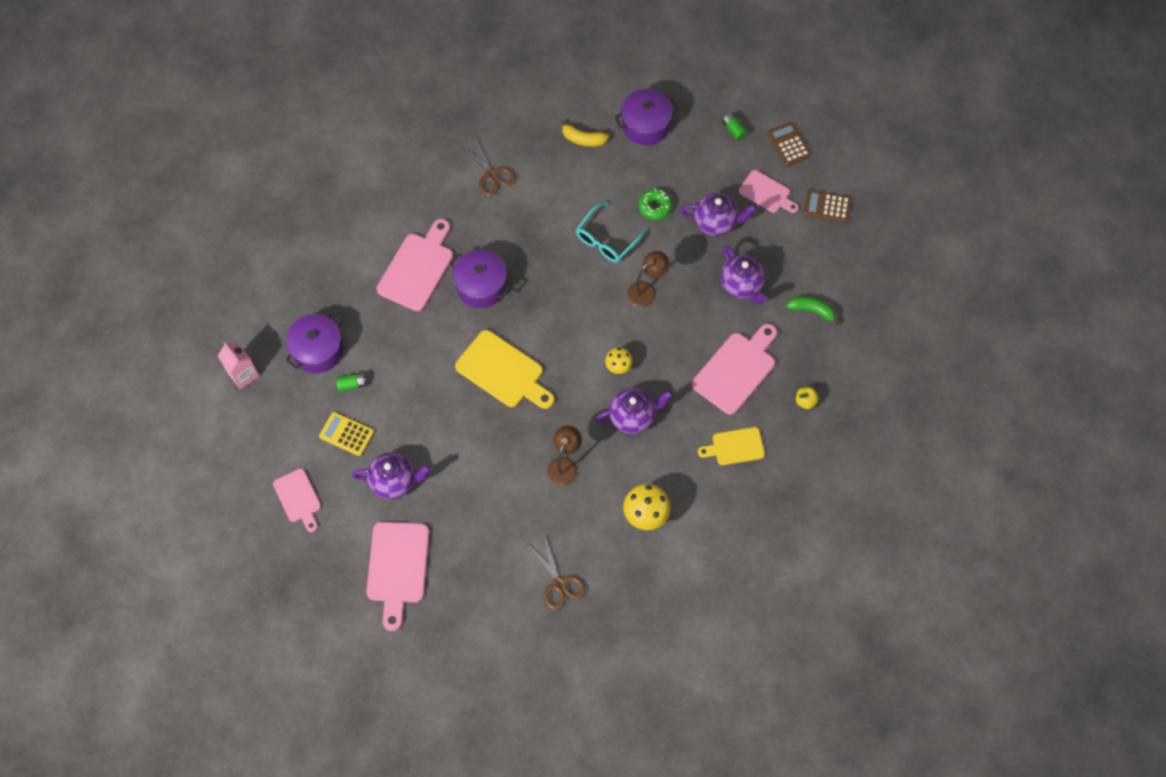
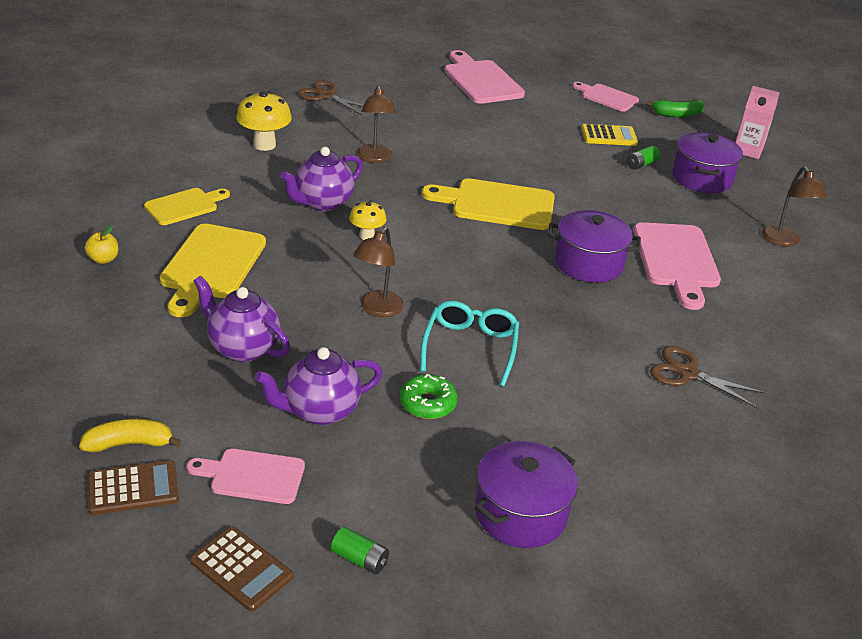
camera: 150 degrees right, 30 degrees down
purple teapot [352,452,431,499] -> none
yellow banana [559,121,609,147] -> yellow banana moved to [79,419,182,452]
pink cutting board [692,324,777,415] -> yellow cutting board [160,224,266,317]
green banana [786,296,839,326] -> green banana moved to [646,100,704,117]
none -> brown lamp [762,166,827,247]

